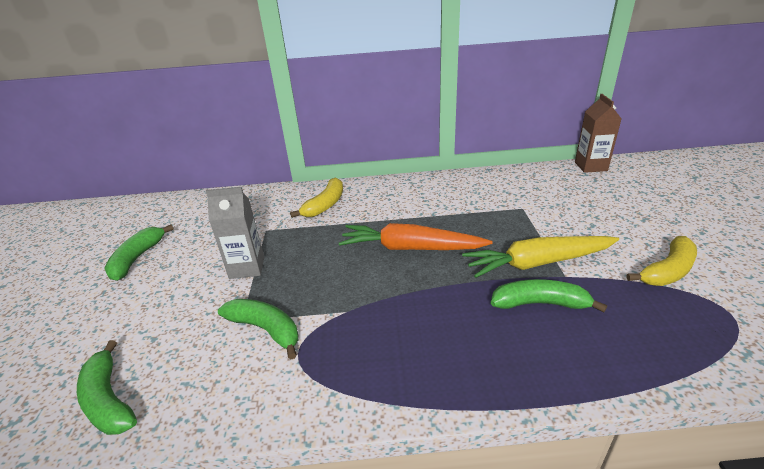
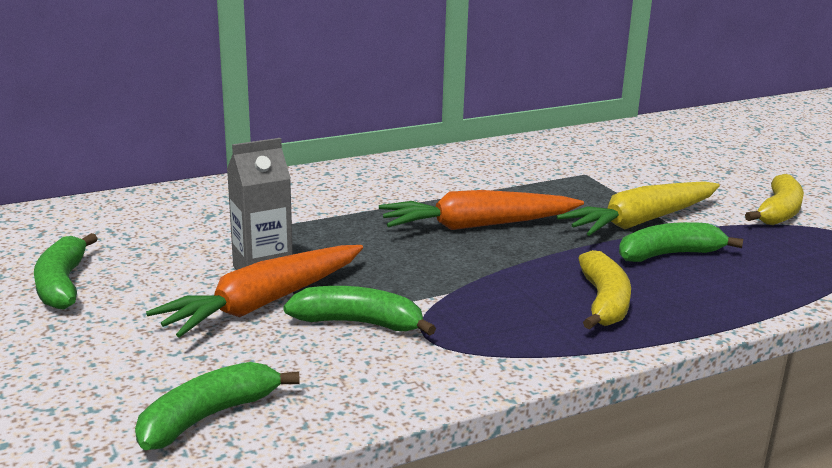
camera: 25 degrees left, 10 degrees down
green banana [77,340,137,435] -> green banana turned 105 degrees clockwise [135,362,300,450]
yellow banana [290,177,343,218] -> yellow banana moved to [578,250,631,329]
brown carton [575,94,621,173] -> none
none -> orange carrot [146,245,363,338]

